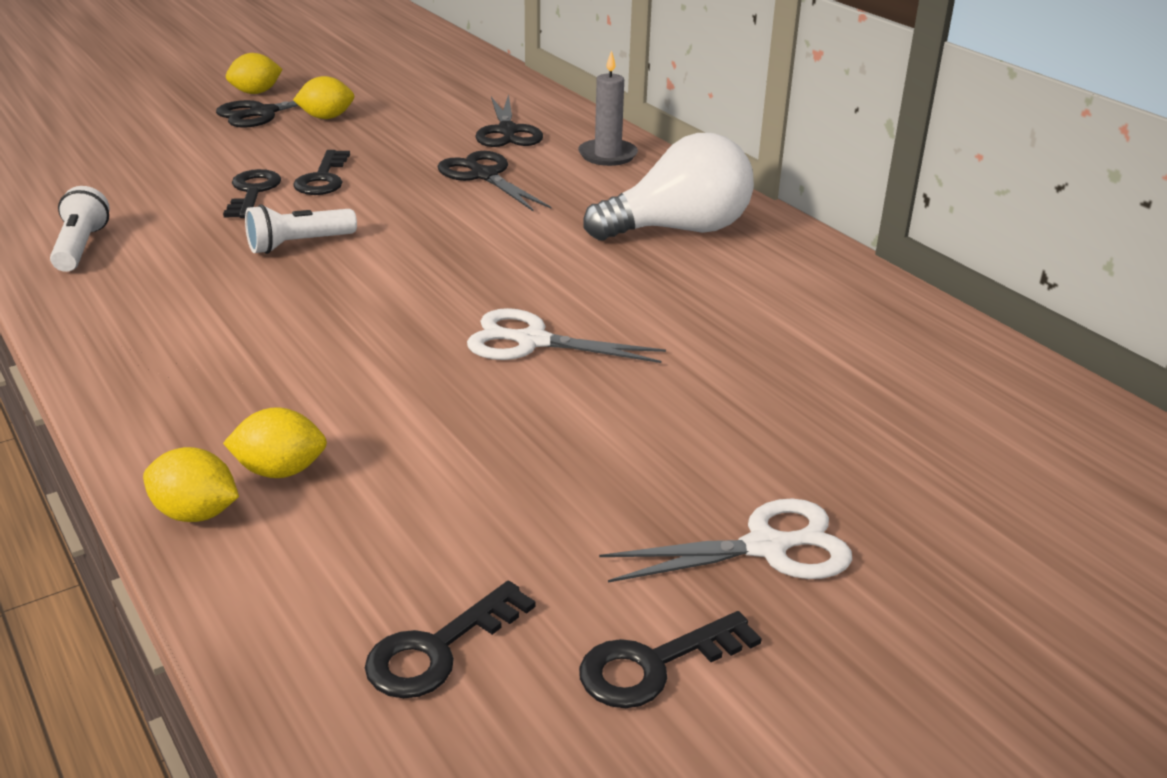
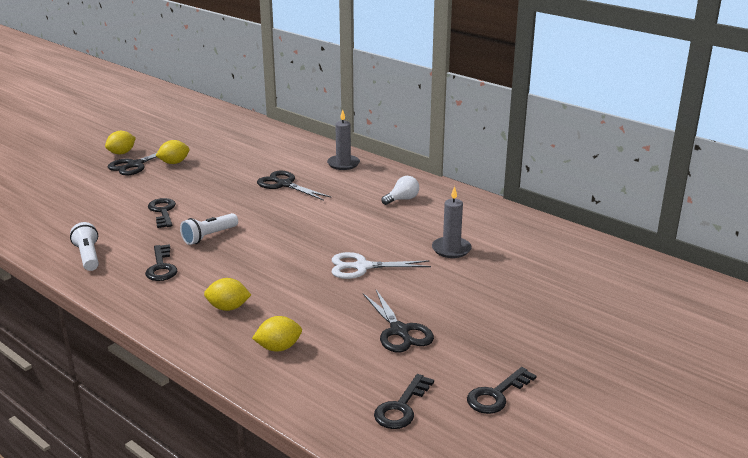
camera: 15 degrees left, 5 degrees down
yellow lemon [143,447,239,522] -> yellow lemon moved to [204,278,251,311]
black key [293,150,350,195] -> black key moved to [145,244,177,281]
black scissors [475,94,543,147] -> black scissors moved to [363,290,434,352]
white light bulb [583,133,754,241] -> white light bulb [381,176,419,205], size x0.47
white scissors [599,499,852,583] -> none
none -> grey candle [432,186,472,258]

